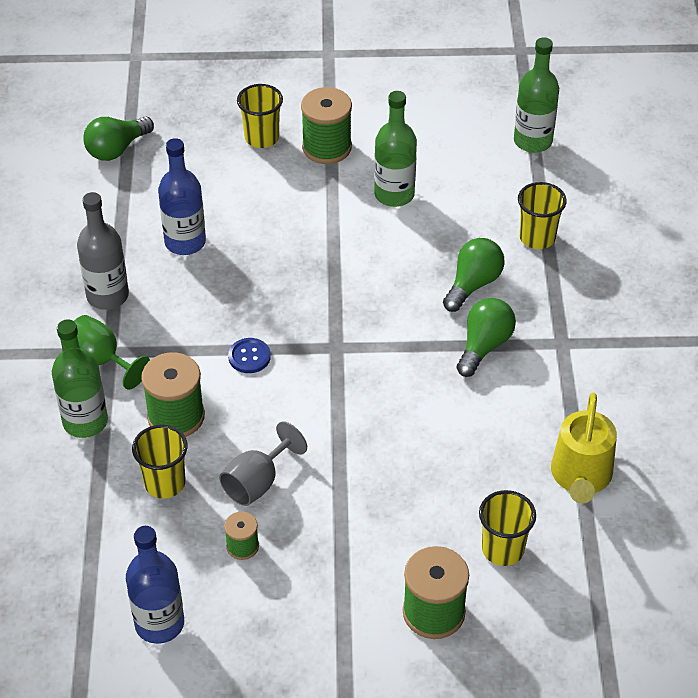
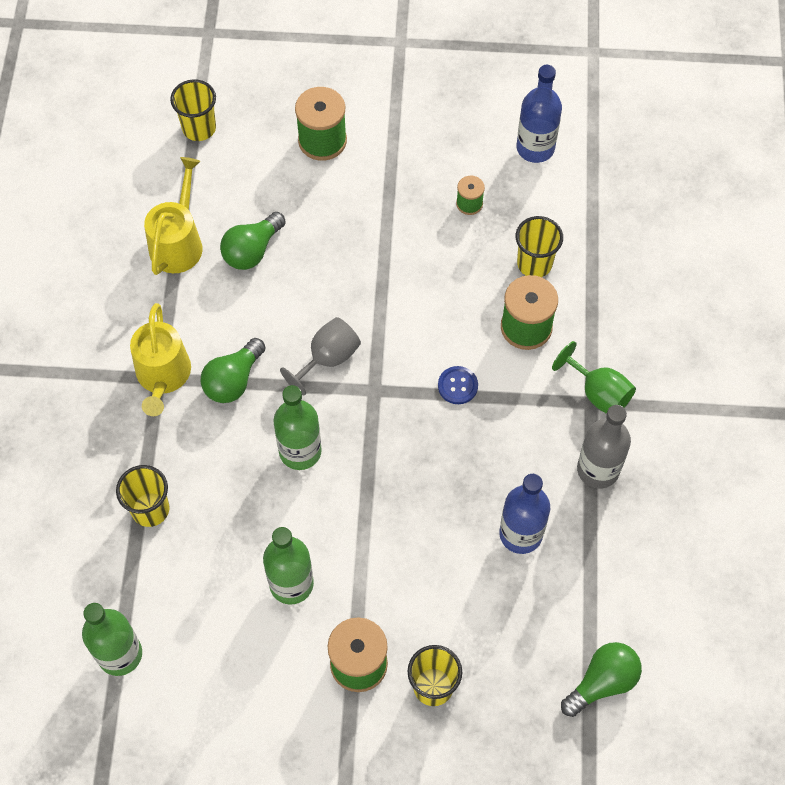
camera: 175 degrees left, 15 degrees up
green bottle [52,319,108,438] -> green bottle moved to [273,385,322,470]
grey goblet [219,421,307,506] -> grey goblet moved to [280,317,361,396]
green light bulb [443,238,505,312] -> green light bulb moved to [220,212,286,270]
yellow cup [479,490,536,566] -> yellow cup moved to [170,79,216,141]
none -> yellow watering can [130,303,191,416]

